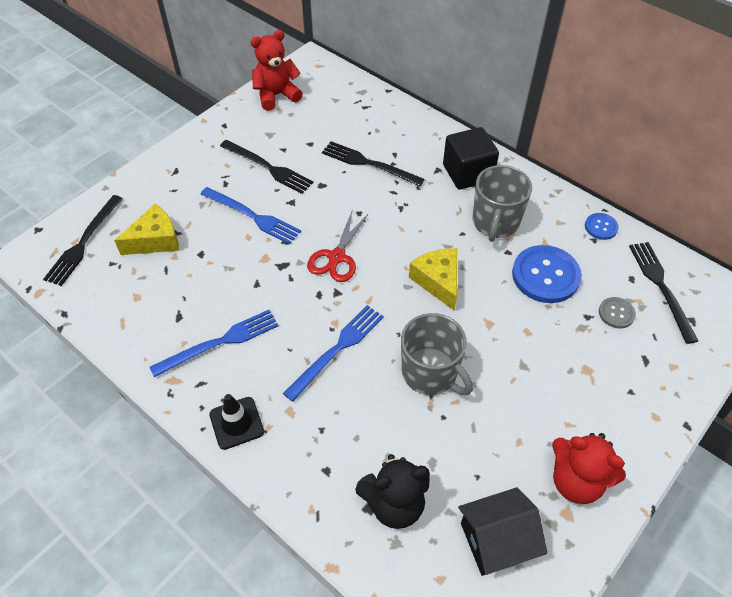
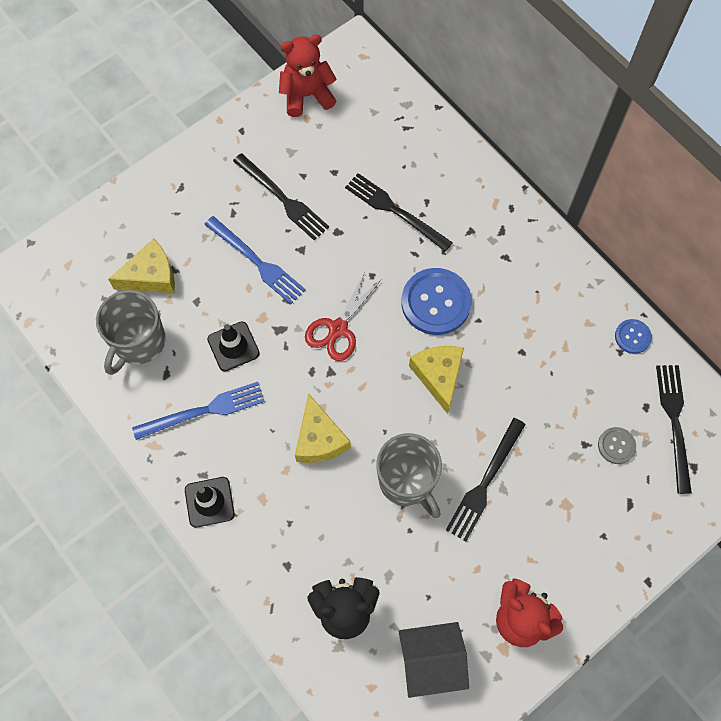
camera: 10 degrees right, 15 degrees up
black fork [43,195,123,286] -> black fork moved to [446,418,526,542]
blue fork [283,305,384,402] -> yellow cheese [295,393,351,463]
black cube [443,127,499,190] -> none
grey mug [473,165,532,242] -> grey mug moved to [96,290,166,375]
blue button [512,245,582,303] -> blue button moved to [401,268,472,335]
none -> black traffic cone [207,322,260,371]

